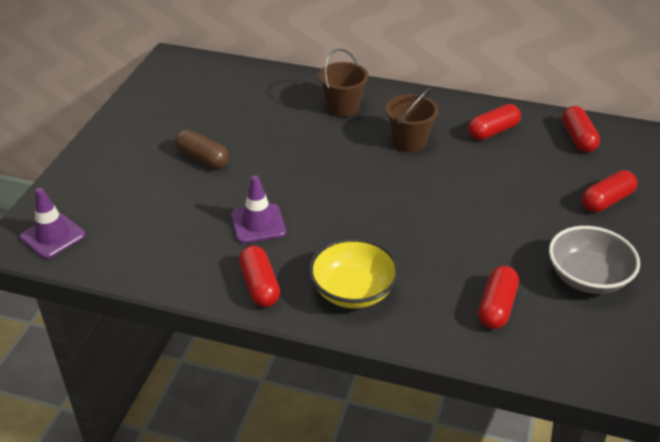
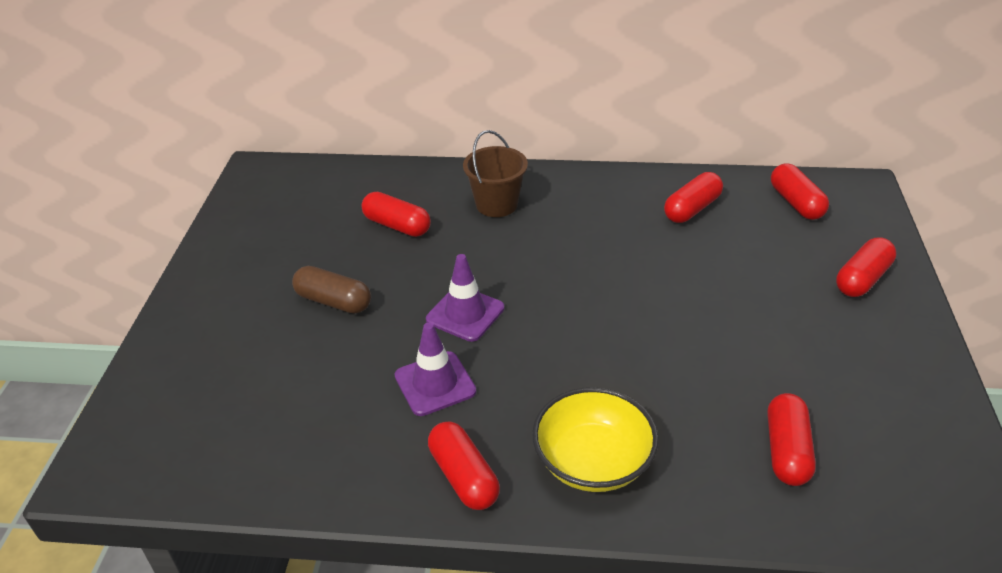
camera: 10 degrees left, 0 degrees up
purple traffic cone [20,188,86,259] -> purple traffic cone moved to [426,254,504,342]
brown bucket [386,88,439,152] -> none
grey bowl [549,226,640,294] -> none
none -> red capsule [362,192,431,237]

